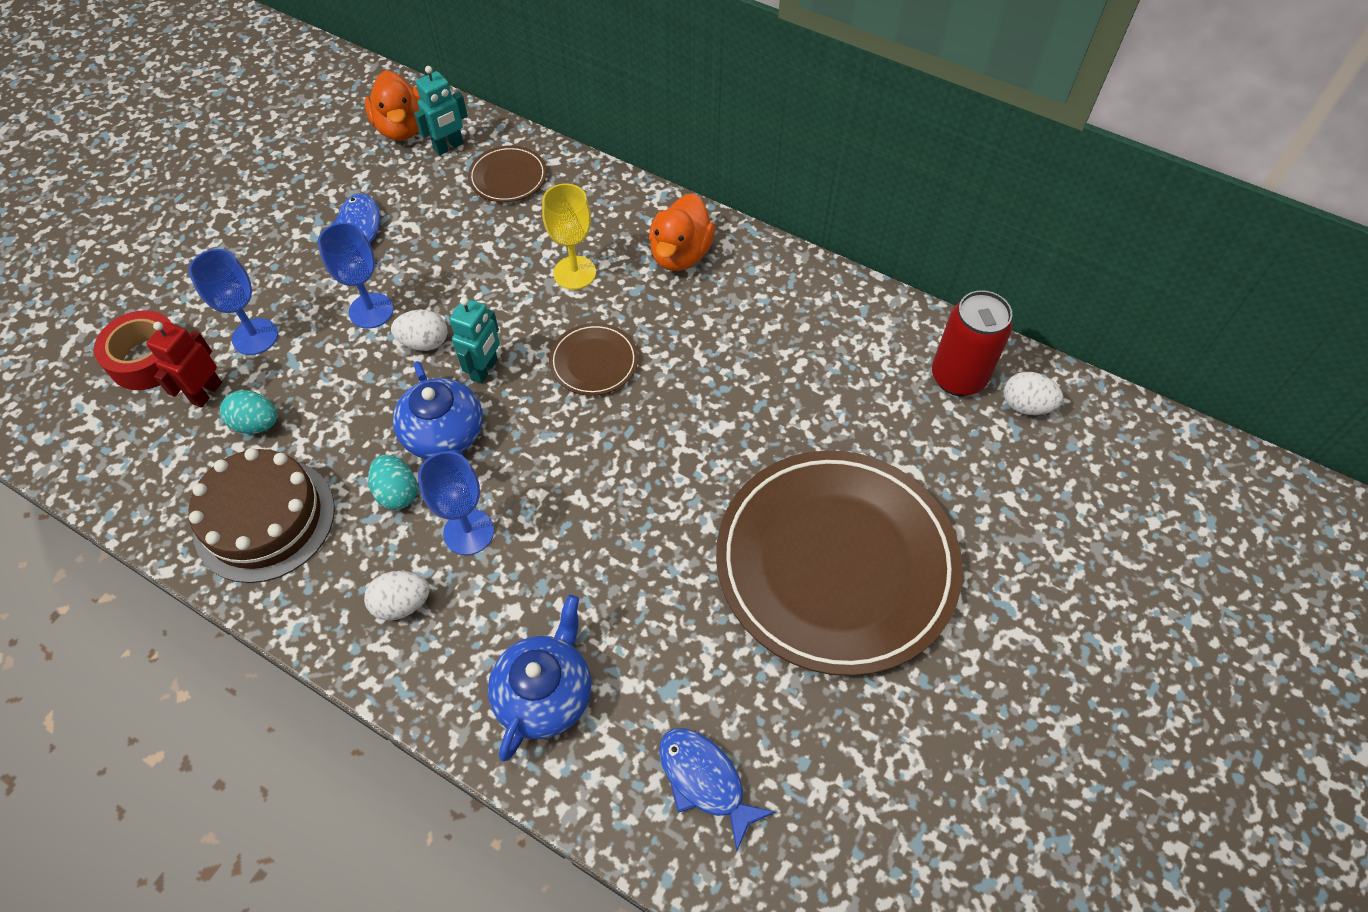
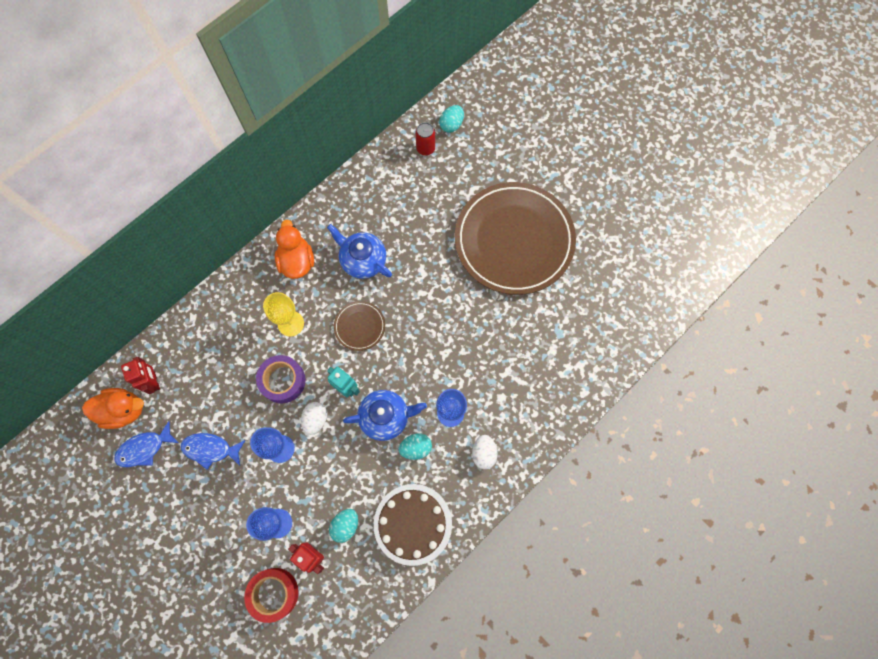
camera: 75 degrees left, 15 degrees up
turquoise robot [414,66,468,155] -> red robot [121,357,160,394]
brown plate [468,145,547,202] -> none
blue teapot [488,595,592,761] -> blue teapot moved to [327,224,392,279]
orange duck [649,193,715,271] -> orange duck turned 135 degrees counterclockwise [275,219,314,279]
blue fish [659,728,775,851] -> blue fish moved to [114,421,178,467]
red can [932,290,1012,396] -> red can [415,122,435,156], size x0.62
white egg [1004,372,1063,415] -> turquoise egg [439,105,464,133]
none -> purple tape [256,355,306,403]

